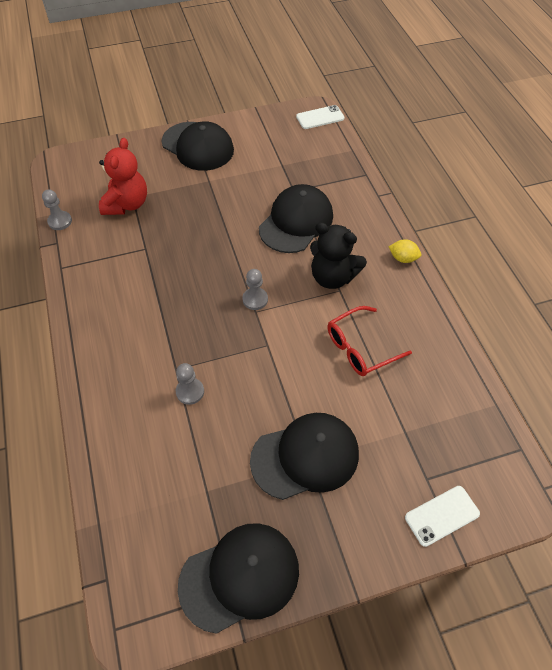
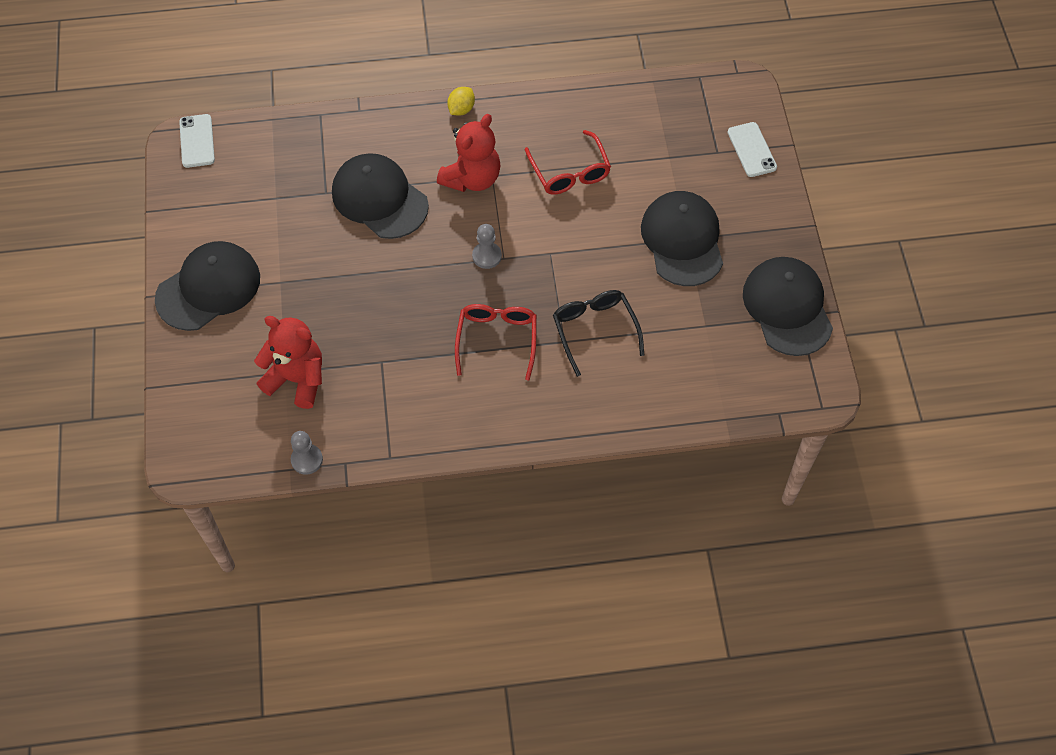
camera: 80 degrees left, 5 degrees up
grey pawn [176,363,204,405] -> black glasses [553,290,644,377]
black teddy bear [310,222,367,289] -> red teddy bear [437,114,501,192]
none -> red glasses [455,304,537,381]

